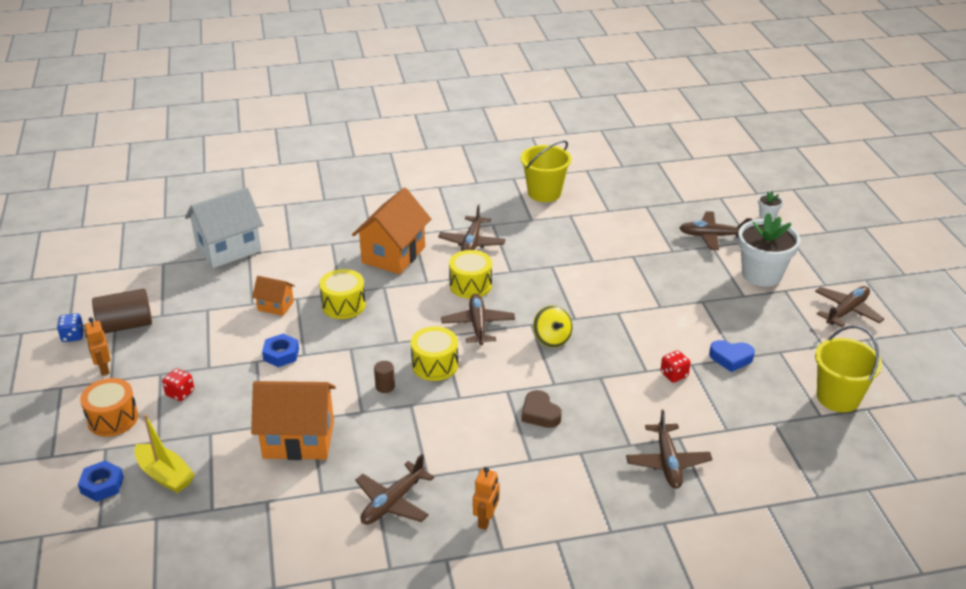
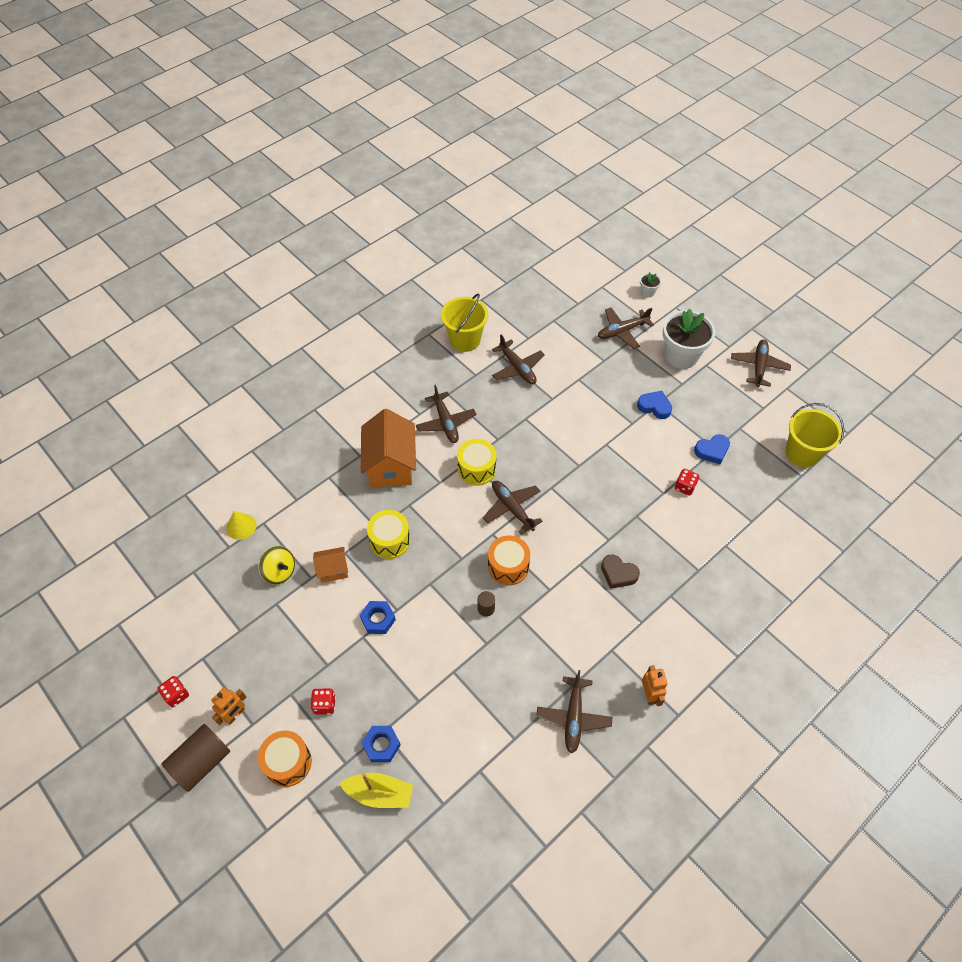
camera: 30 degrees left, 20 degrees up
blue dice [57,313,84,342] -> red dice [157,676,189,707]
blue nut [78,460,124,502] -> blue nut moved to [361,726,401,762]
orange robot [85,317,111,375] -> orange robot turned 90 degrees counterclockwise [211,688,246,725]
brown cylinder [92,289,152,334] -> brown cylinder moved to [162,724,230,792]
white house [185,187,263,268] -> yellow cone [227,511,256,540]
orange house [251,381,336,460] -> none
yellow drum [411,326,458,381] -> orange drum [488,535,530,586]
yellow spinning top [533,305,573,348] -> yellow spinning top moved to [259,546,295,585]
brown plane [626,410,712,489] -> brown plane moved to [492,335,545,384]
none -> blue heart [637,390,672,419]

